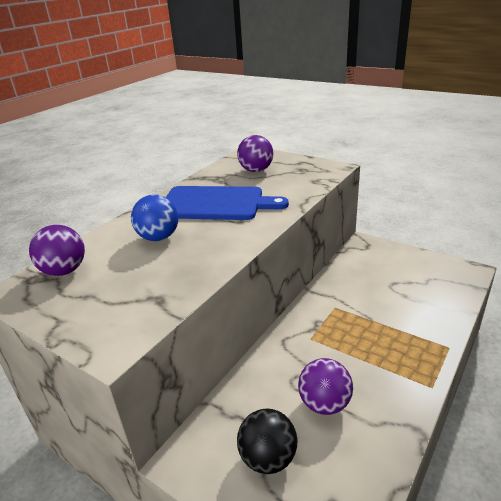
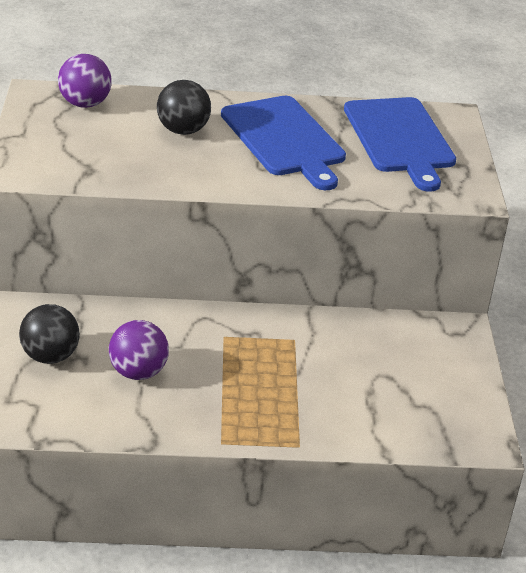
camera: 50 degrees right, 5 degrees up
blue ball [131,194,179,241] -> black ball [157,80,211,135]
purple ball [237,135,273,172] -> blue cutting board [344,97,456,192]

